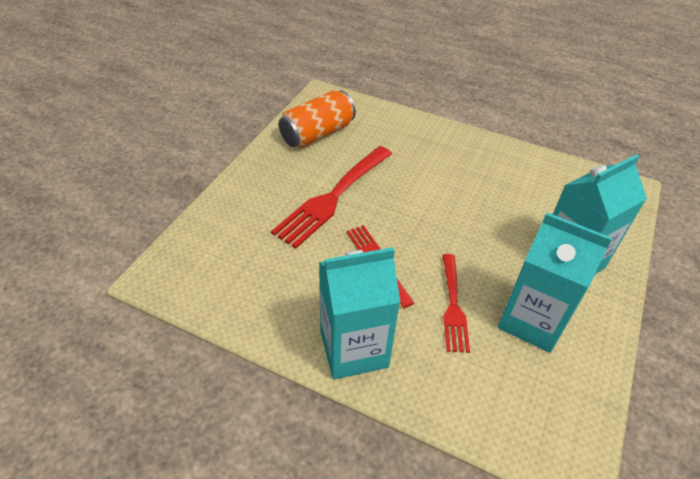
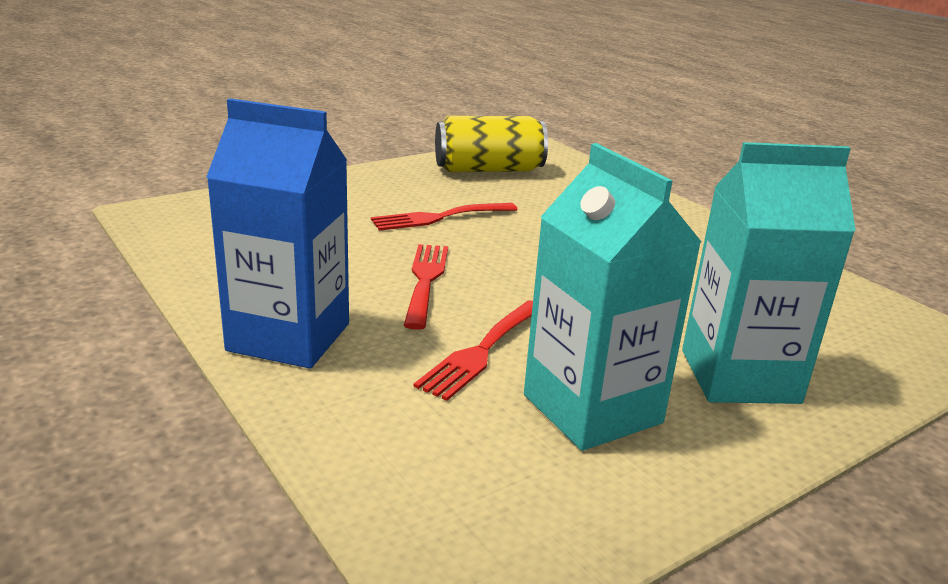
camera: 30 degrees right, 20 degrees down
red fork [271,146,392,248] -> red fork [371,203,517,231], size x0.60
orange can [279,90,356,148] -> yellow can [435,116,548,172]
turquoise carton [319,247,400,379] -> blue carton [206,98,349,369]

